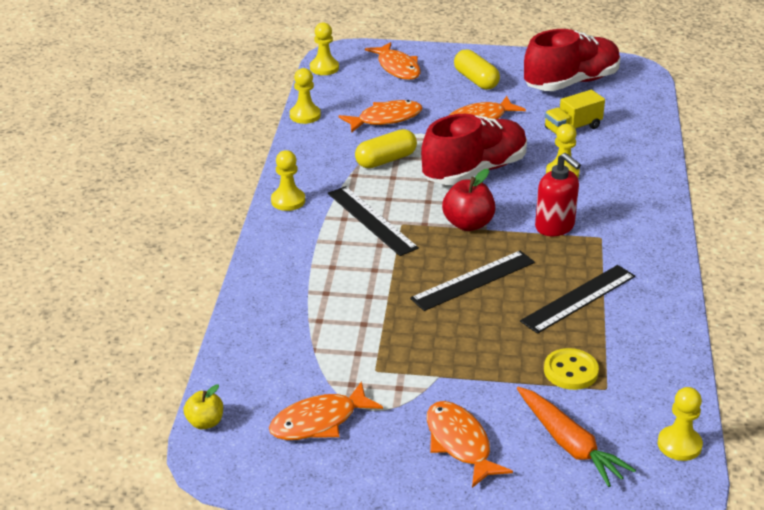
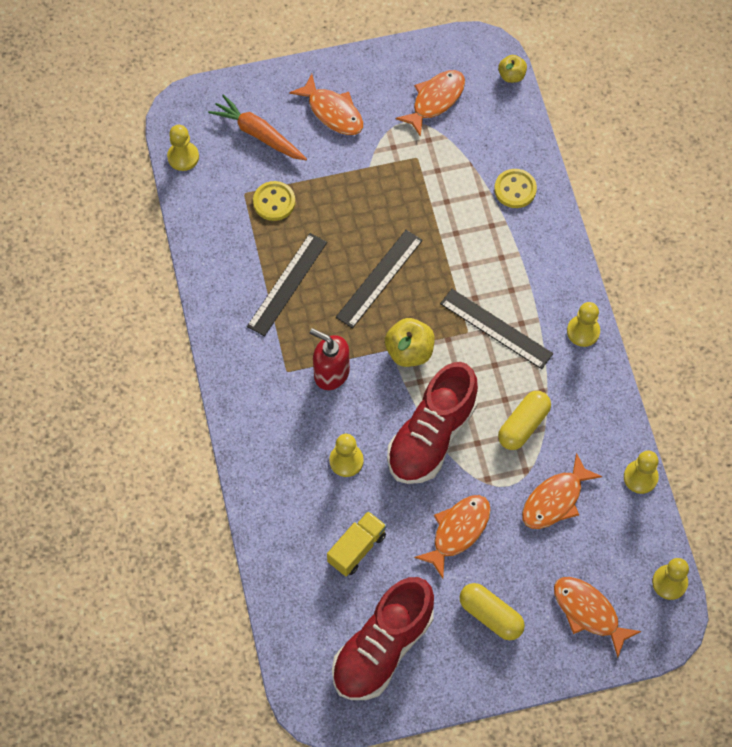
camera: 160 degrees right, 30 degrees up
red apple [442,169,495,231] -> yellow apple [385,318,435,367]
none -> yellow button [494,169,537,208]

